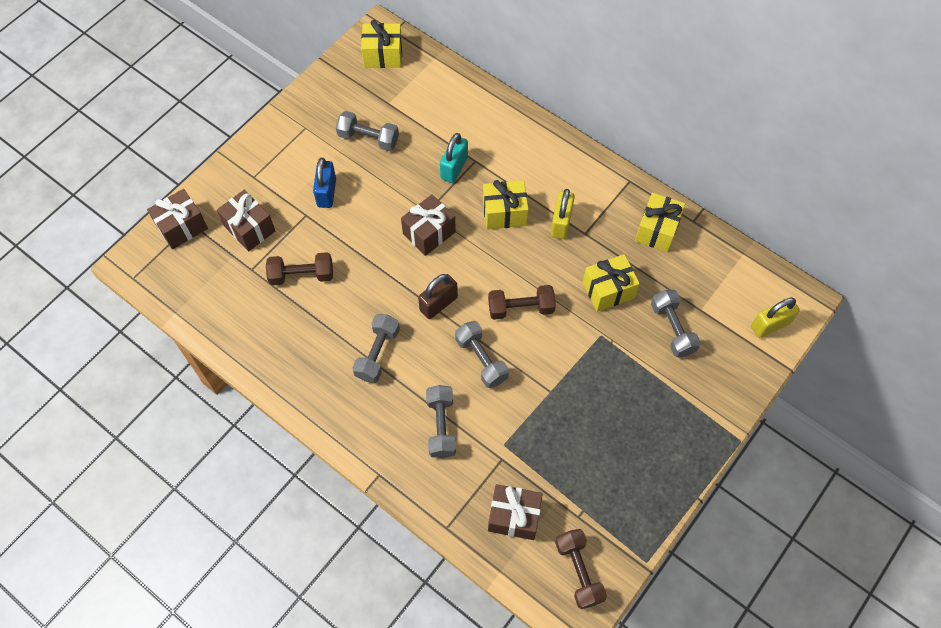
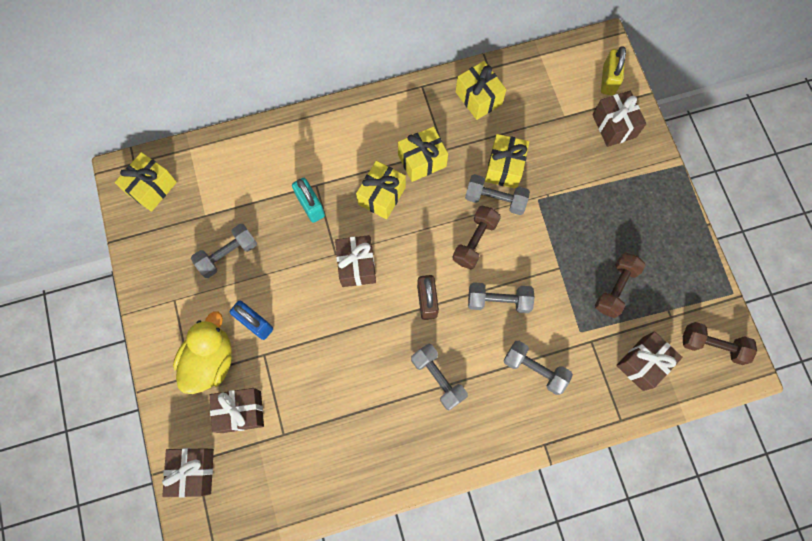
camera: 55 degrees left, 10 degrees up
brown dumbbell [266,252,333,286] -> brown dumbbell moved to [595,253,646,318]
yellow padlock [551,189,575,239] -> yellow gift [398,126,448,182]
grey dumbbell [651,290,701,357] -> grey dumbbell moved to [465,174,530,215]
none -> yellow duck [173,311,232,394]
none -> brown gift [592,91,646,147]

